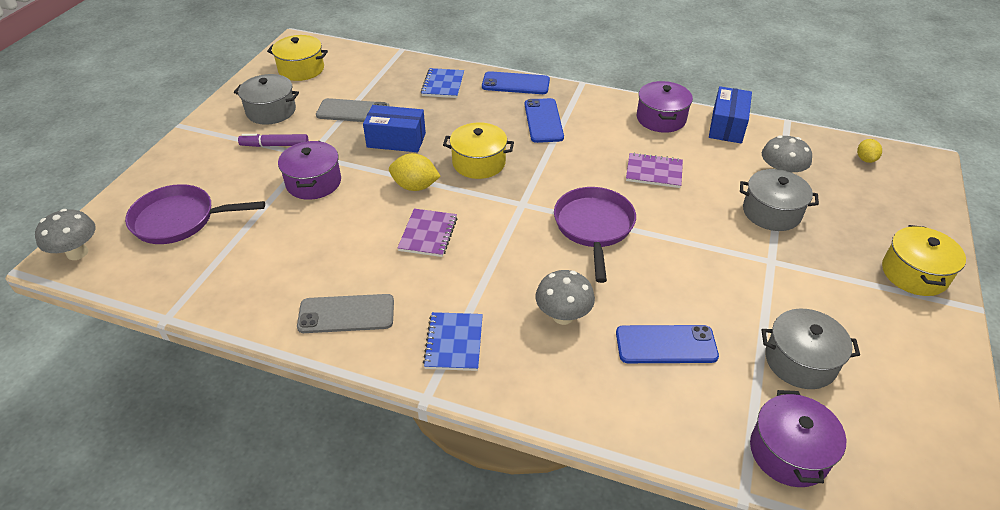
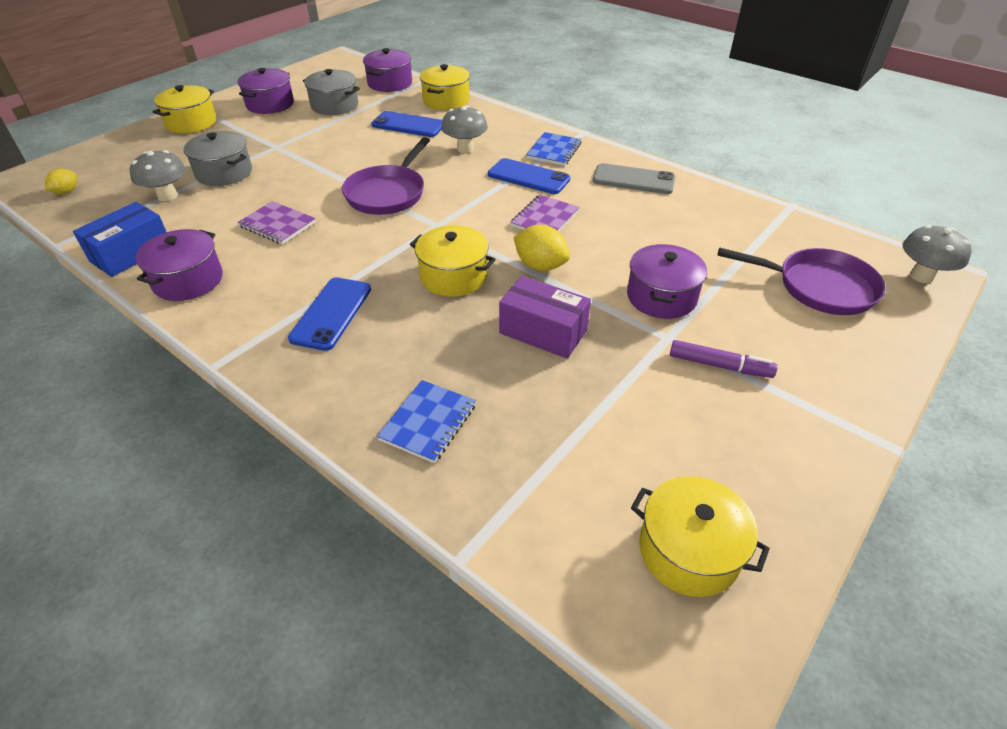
camera: 160 degrees left, 0 degrees up
grey pot [234,74,299,125] -> none
grey phone [316,98,389,122] -> none
blue box [363,105,426,152] -> purple box [499,276,591,359]
blue phone [482,71,550,94] -> blue phone moved to [488,158,570,194]
none -> purple pot [238,68,294,114]
none -> yellow pot [420,64,470,110]

